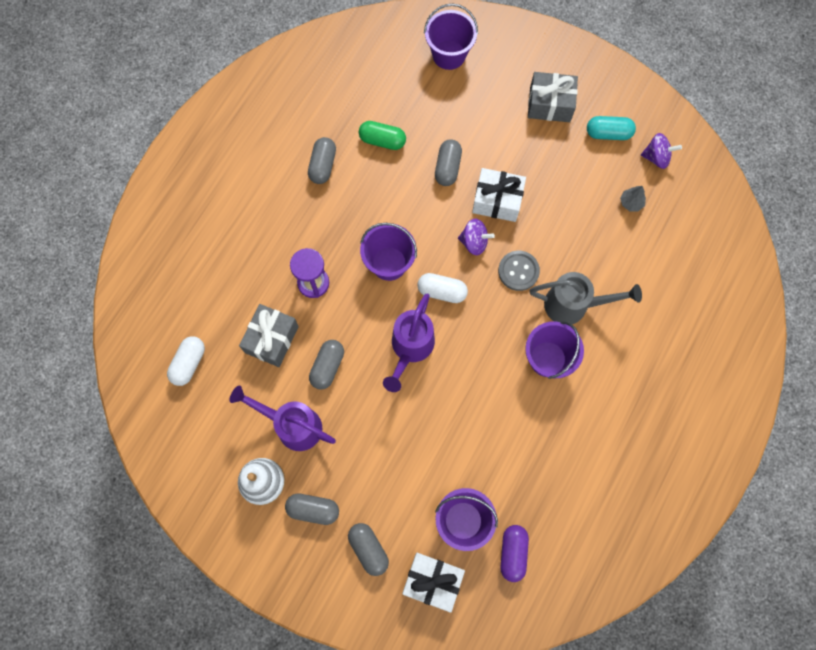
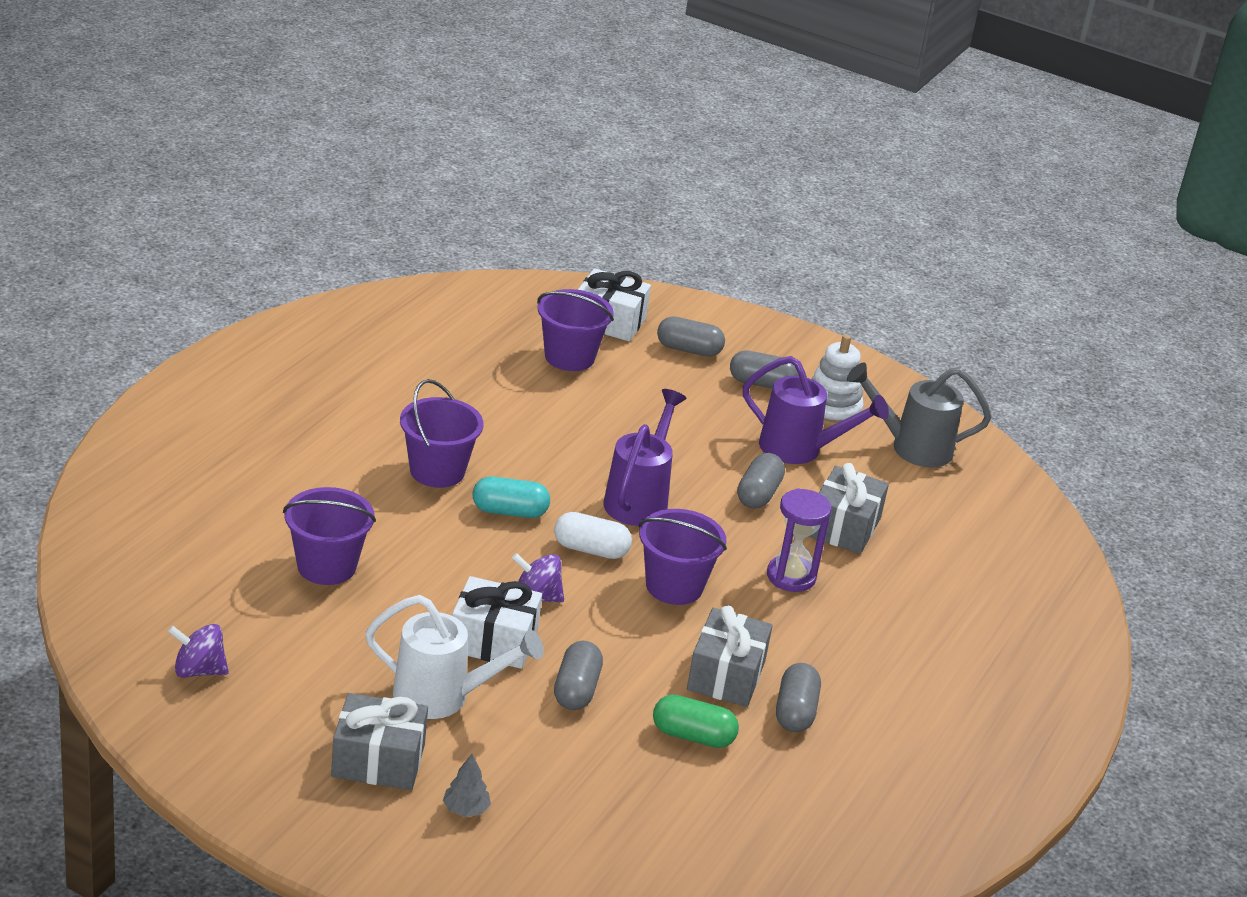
camera: 175 degrees right, 40 degrees down
white capsule [167,336,205,386] -> none
grey capsule [348,523,389,576] -> grey capsule turned 45 degrees counterclockwise [657,316,725,357]
purple bucket [424,4,478,70] -> purple bucket moved to [283,487,376,585]
grey button [498,251,540,291] -> none
purple capsule [500,525,529,582] -> none
grey watering can [530,272,642,324] -> grey watering can moved to [847,362,991,468]
turquoise capsule [587,116,636,140] -> turquoise capsule moved to [473,477,550,518]
grey tree [620,186,646,211] -> grey tree moved to [443,754,491,817]
none -> white watering can [365,595,543,719]
none -> grey gift [687,606,773,707]

